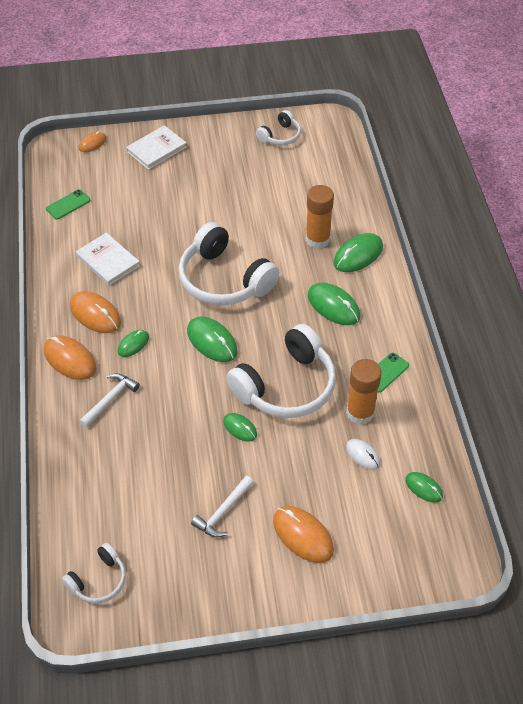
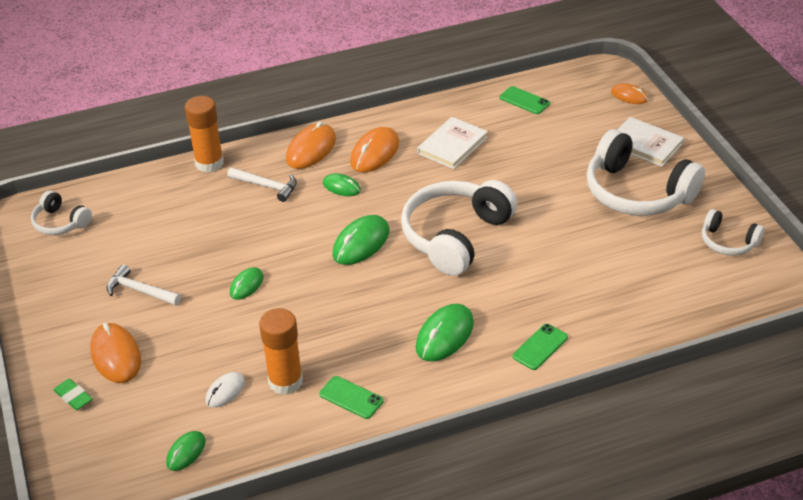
camera: 80 degrees right, 10 degrees down
white headphones [226,324,336,418] -> white headphones moved to [586,129,705,216]
orange mouse [273,506,334,563] -> orange mouse turned 60 degrees counterclockwise [90,323,141,383]
orange glue stick [305,185,334,249] -> orange glue stick moved to [185,96,224,172]
green mouse [333,233,383,272] -> green phone [513,324,568,370]
none -> green eraser [53,379,93,410]

